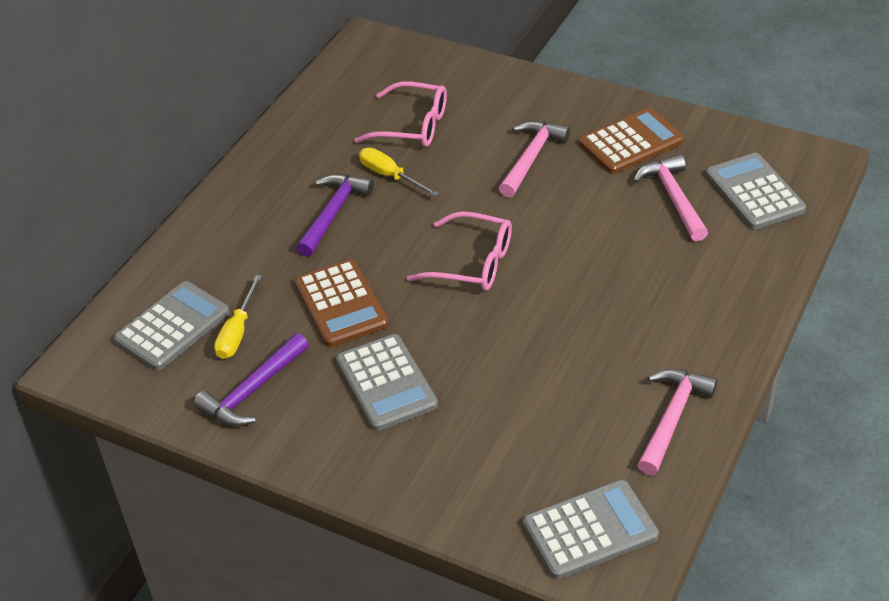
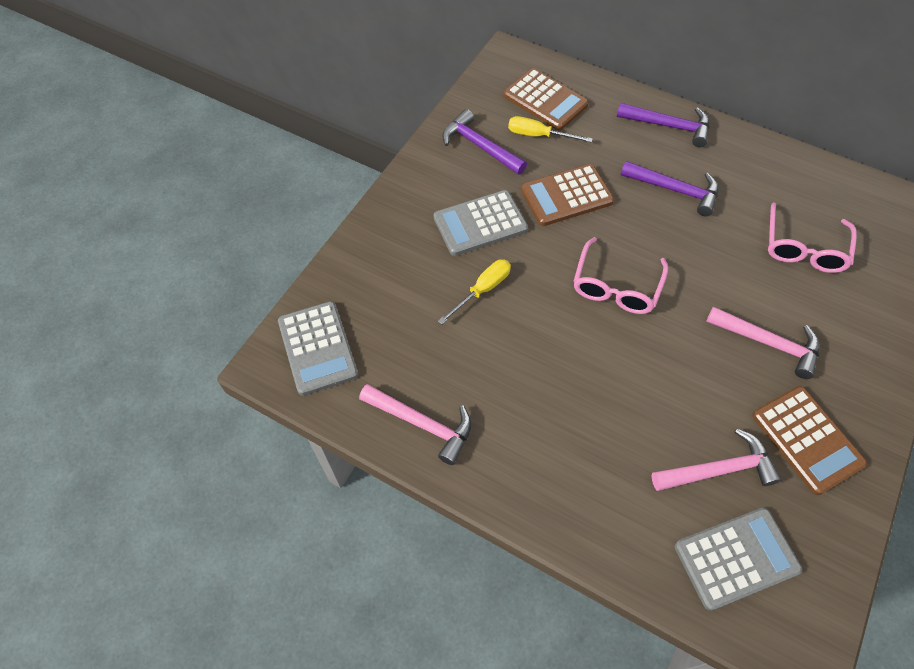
camera: 90 degrees right, 15 degrees up
grey calculator [114,281,230,371] -> brown calculator [504,68,589,130]
yellow screwdriver [359,148,439,196] -> yellow screwdriver moved to [438,259,511,324]
none -> purple hammer [617,103,710,147]

